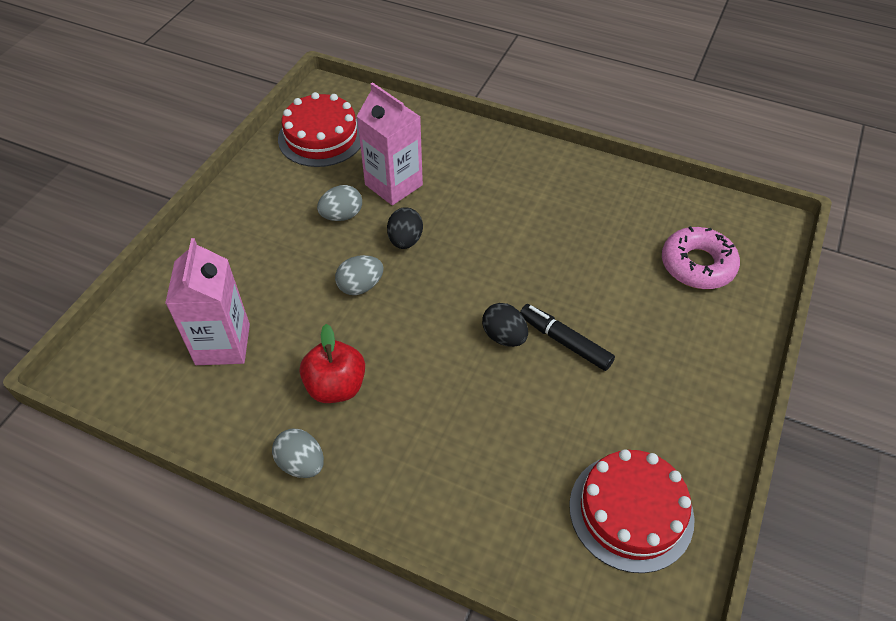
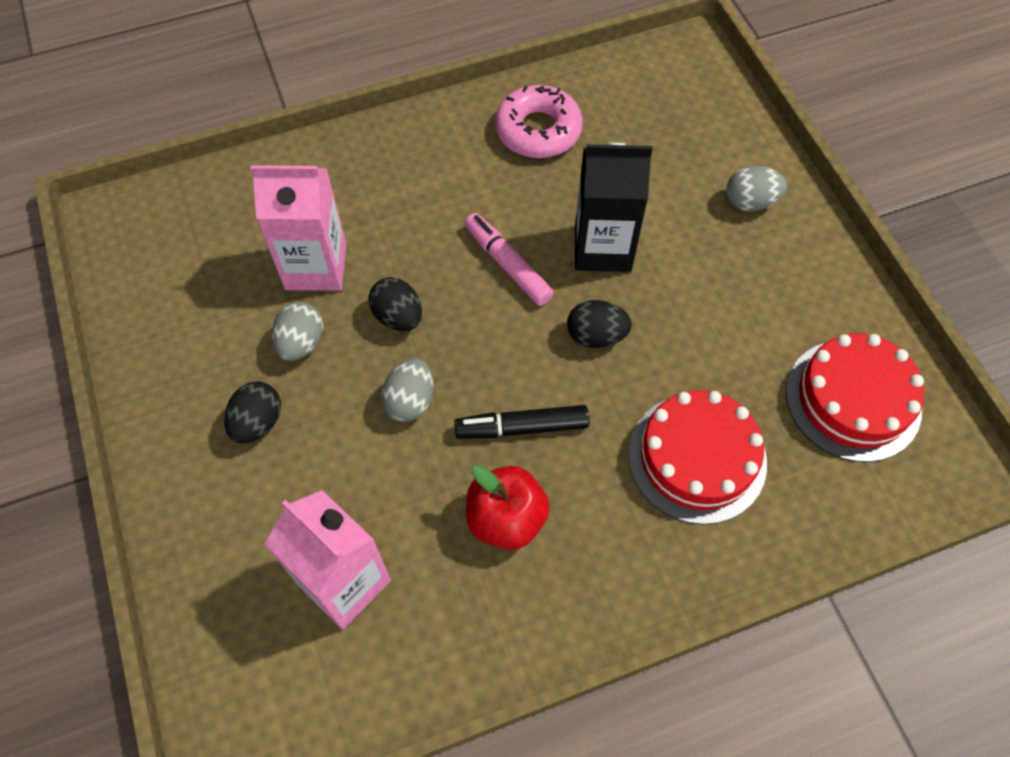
camera: 45 degrees left, 10 degrees up
grey egg [272,428,324,478] -> grey egg moved to [726,166,787,211]
red cake [278,92,361,167] -> red cake moved to [628,390,767,525]
black marker [520,304,615,371] -> black marker moved to [454,405,589,439]
pink donut [662,226,740,289] -> pink donut moved to [495,85,583,158]
none -> black egg [224,381,281,443]
none -> pink marker [465,213,554,306]
none -> black carton [575,143,652,272]

